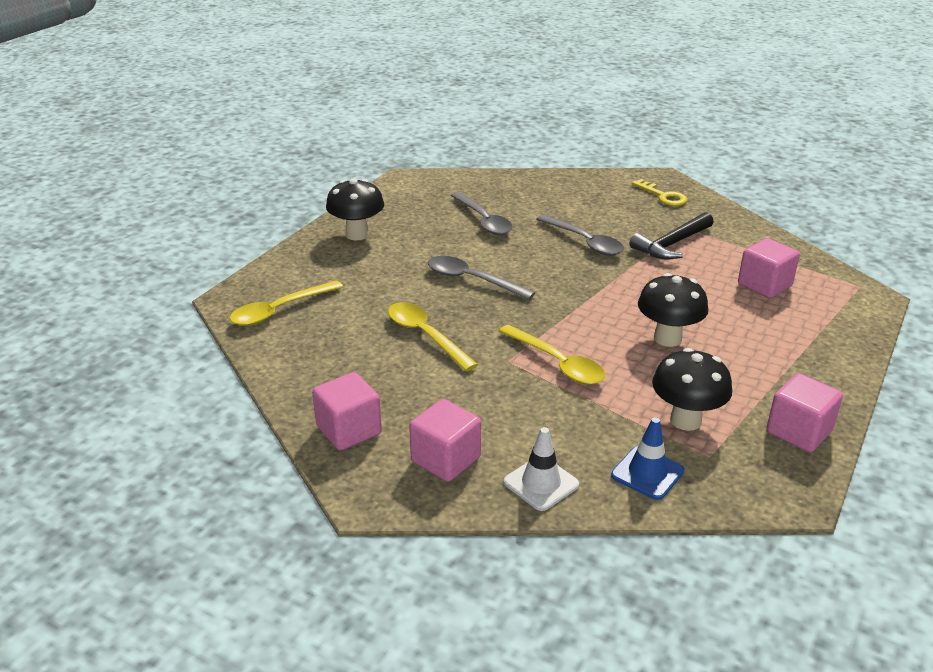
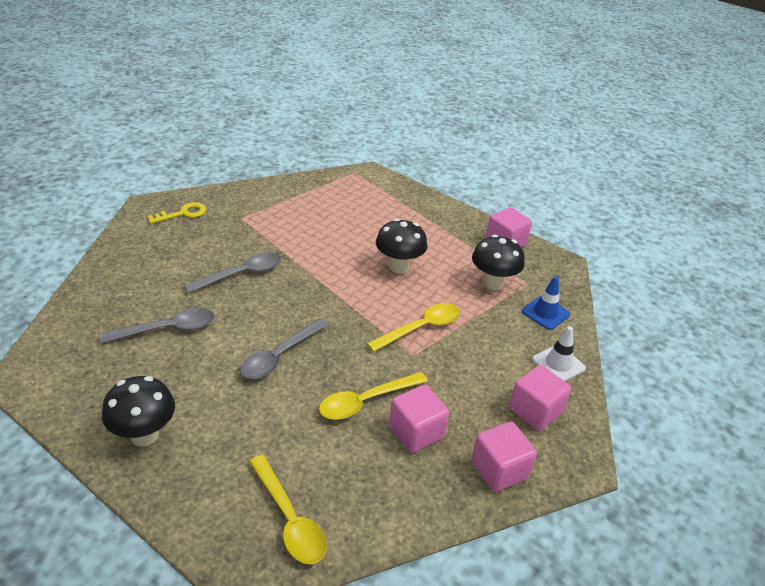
camera: 85 degrees left, 5 degrees up
black hammer [629,212,714,259] -> none
pink cube [738,238,800,298] -> pink cube moved to [389,385,449,453]

